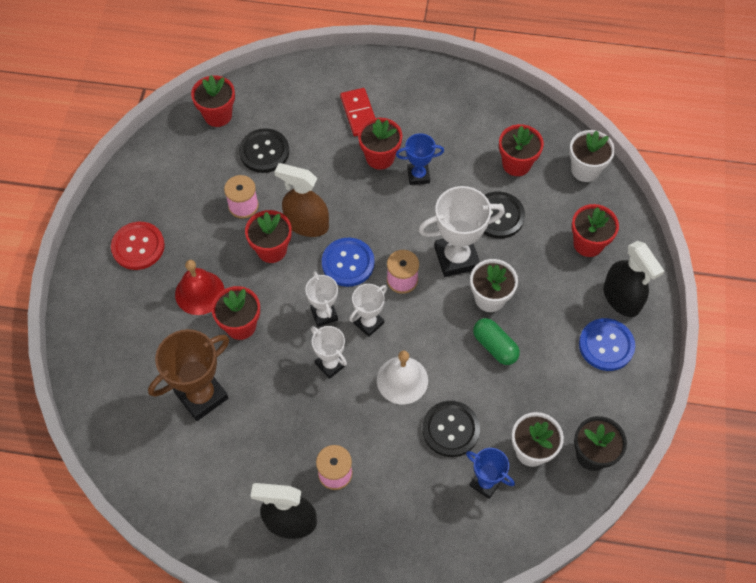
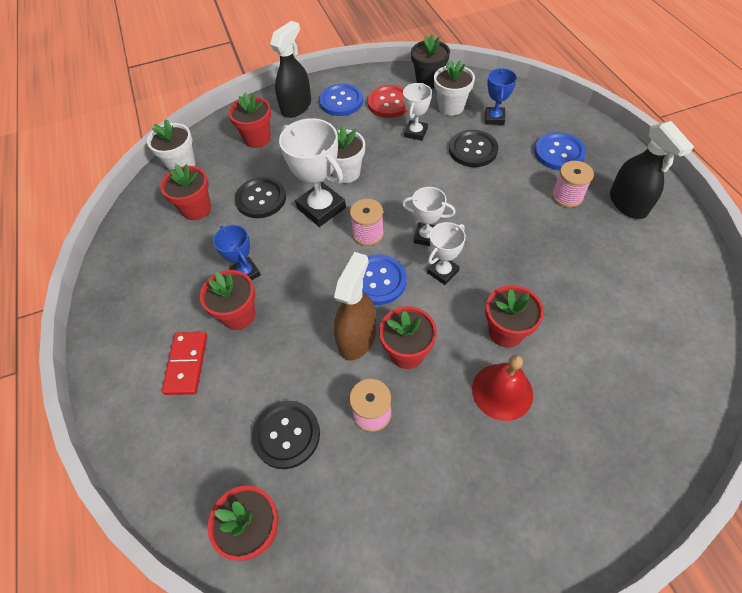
camera: 115 degrees left, 5 degrees down
red button [111,222,165,270] -> red button moved to [367,85,407,118]
brown trophy [148,329,229,421] -> none
brown spray bottle [274,163,329,237] -> brown spray bottle turned 150 degrees counterclockwise [334,252,376,361]
white trophy [311,326,347,379] -> white trophy moved to [403,83,432,141]
red domino [340,88,375,136] -> red domino turned 45 degrees counterclockwise [162,332,207,395]
white bell [377,350,428,404] -> none
green capsule [473,318,520,365] -> none
none -> blue button [534,132,586,170]

